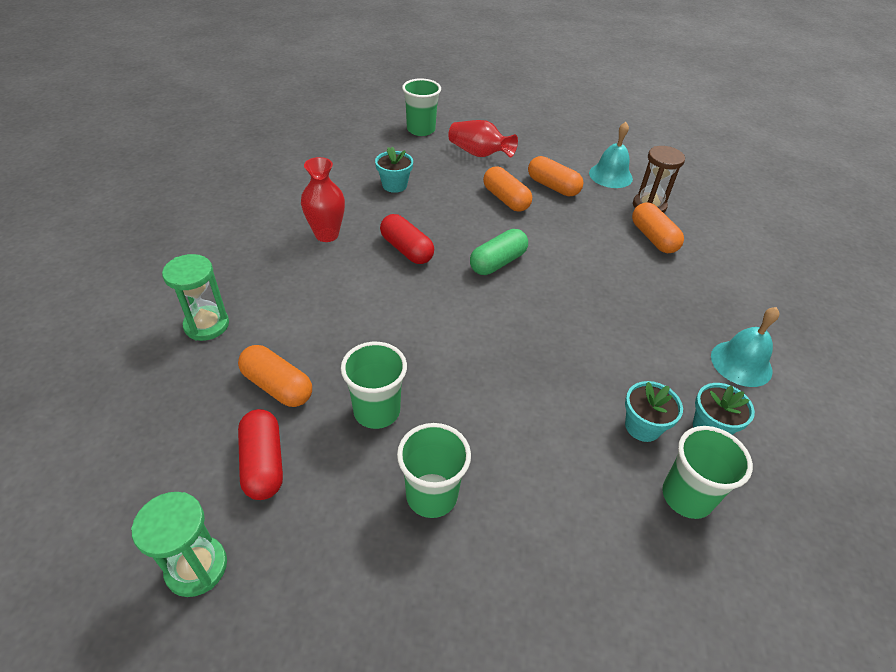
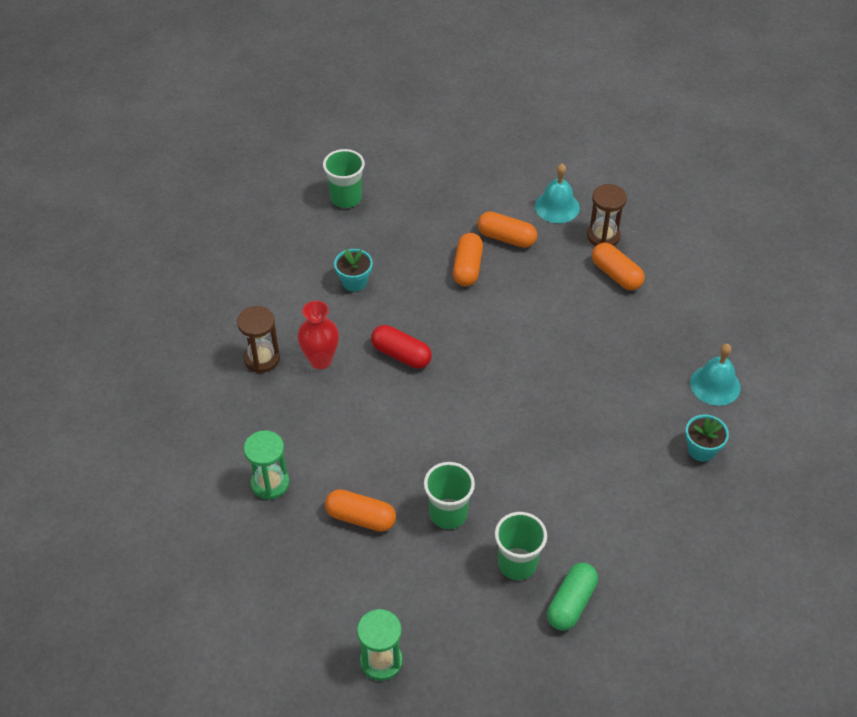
camera: 15 degrees left, 5 degrees up
red capsule [238,409,283,500] -> none
red vase [448,120,518,157] -> none
green capsule [470,229,528,275] -> green capsule moved to [547,563,598,631]
orange capsule [483,166,532,212] -> orange capsule turned 60 degrees clockwise [453,233,483,286]
turquoise flower pot [625,381,683,442] -> none
green cup [662,426,753,519] -> none
none -> brown hourglass [237,306,280,373]

